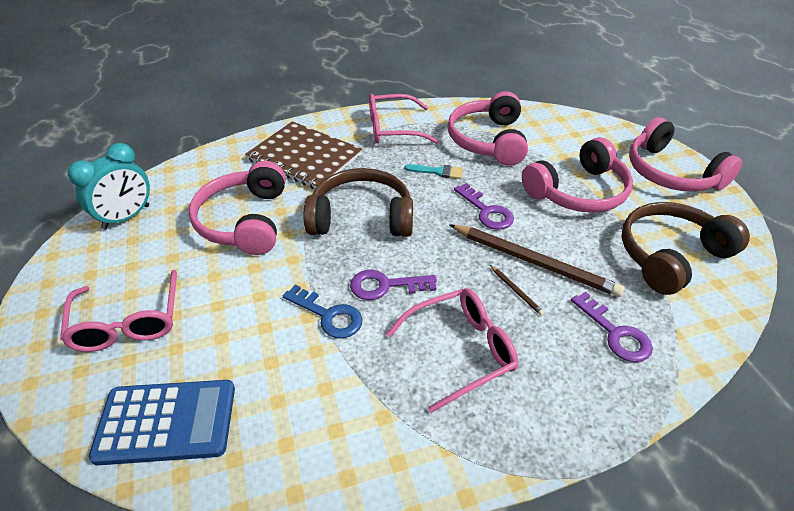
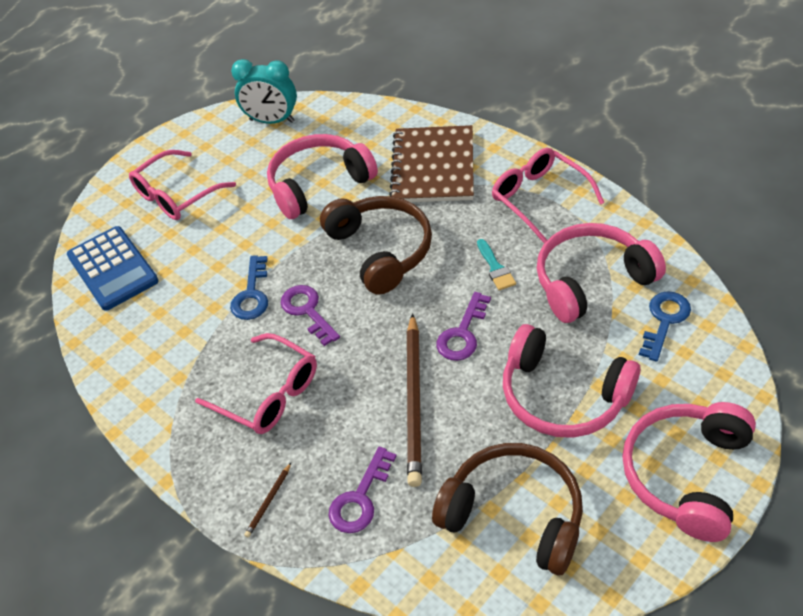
camera: 65 degrees right, 5 degrees up
brown pencil [490,265,544,316] -> brown pencil moved to [244,463,291,537]
none -> blue key [639,291,691,362]

